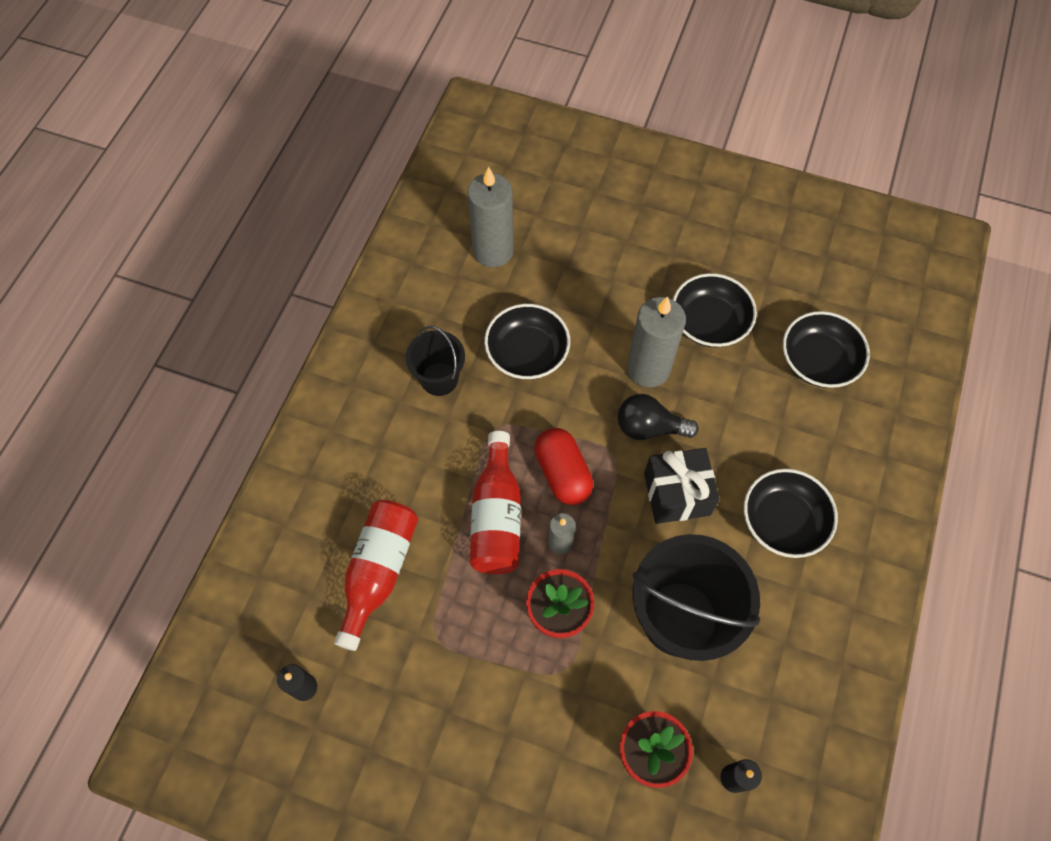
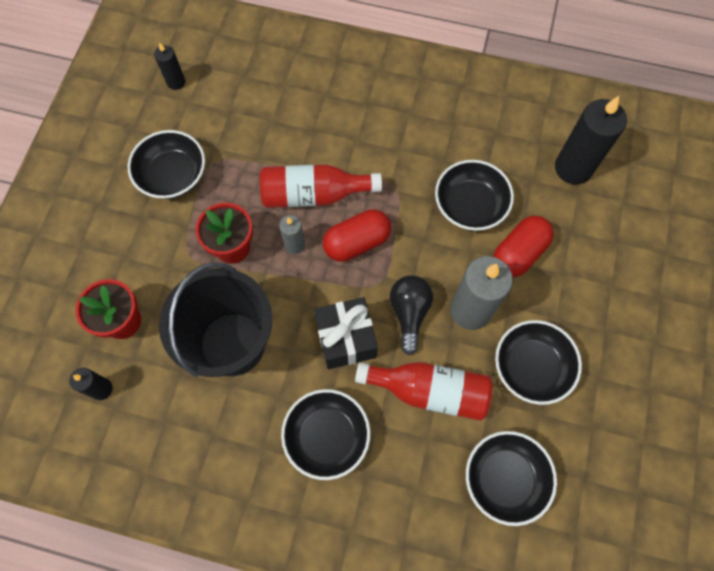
camera: 85 degrees right, 5 degrees up
red bottle [334,500,418,651] -> red bottle moved to [355,362,493,421]
black bucket [405,326,465,396] -> none
grey candle [467,166,514,268] -> black candle [555,96,627,185]
none -> black bowl [128,130,205,199]
none -> red capsule [493,216,554,277]

